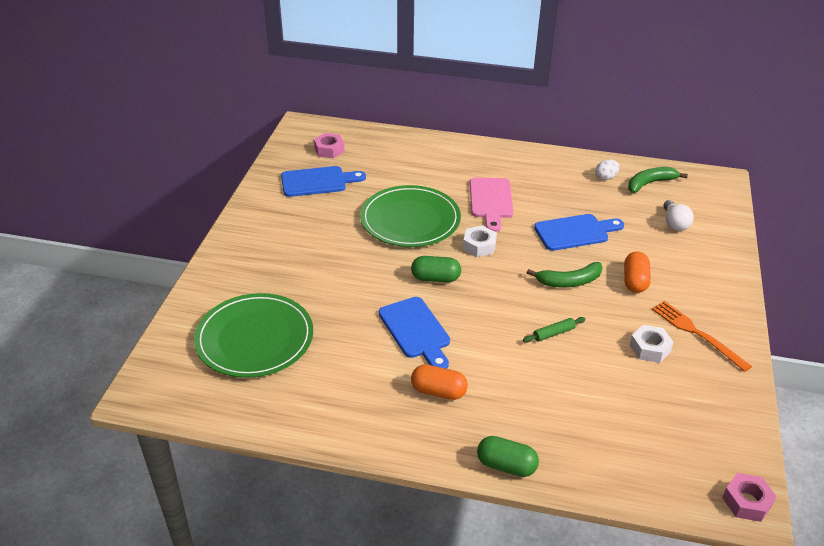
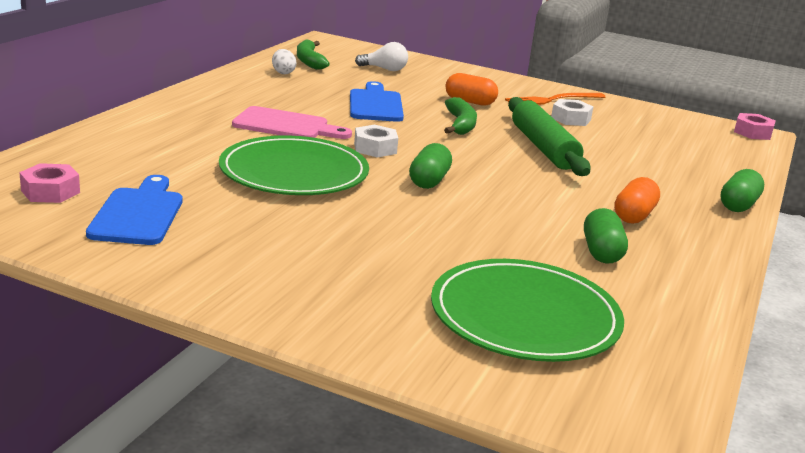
camera: 80 degrees left, 15 degrees down
blue cutting board [379,297,450,369] -> none
green rolling pin [523,317,586,343] -> green rolling pin [508,97,591,176], size x2.37
none -> green capsule [584,208,628,263]

